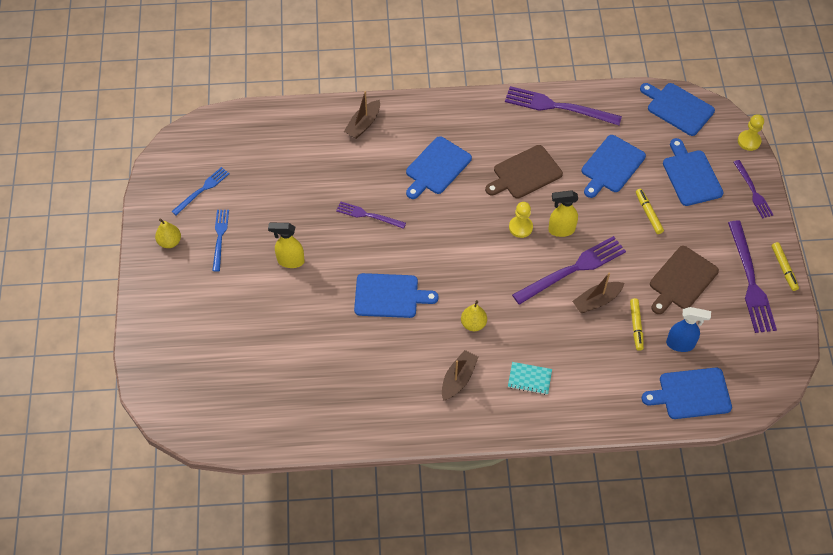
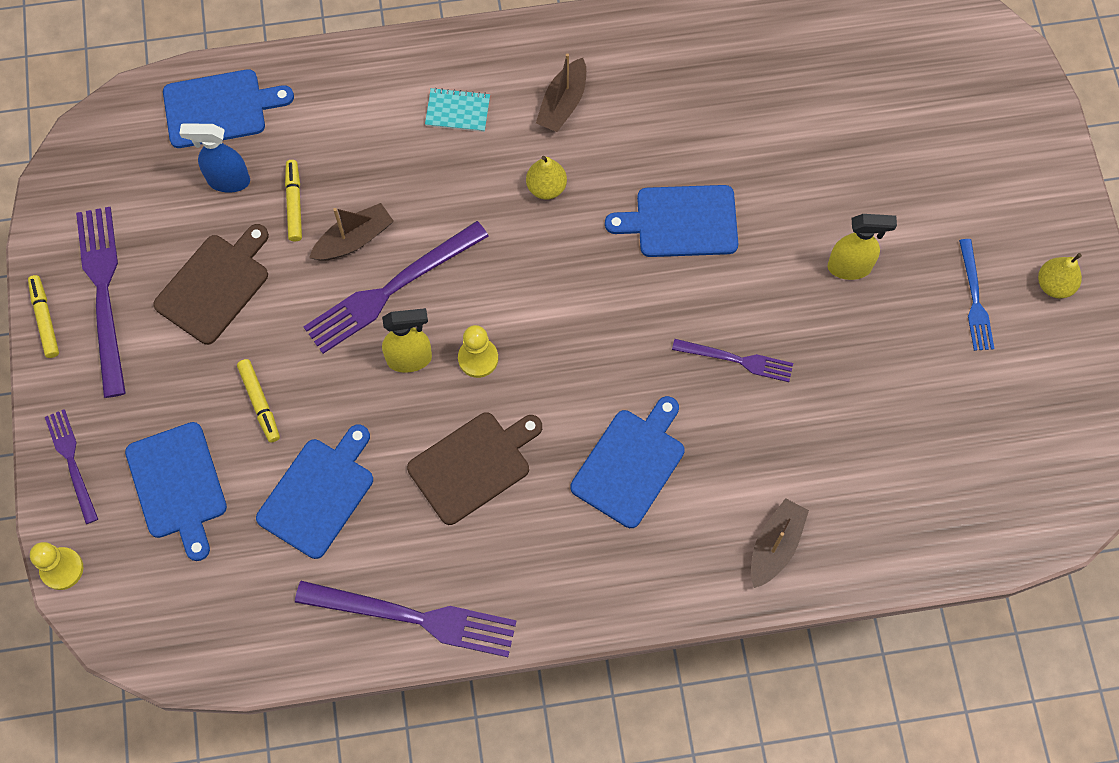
camera: 175 degrees right, 10 degrees up
blue fork [171,167,230,216] -> none
blue cutting board [640,83,715,136] -> none

